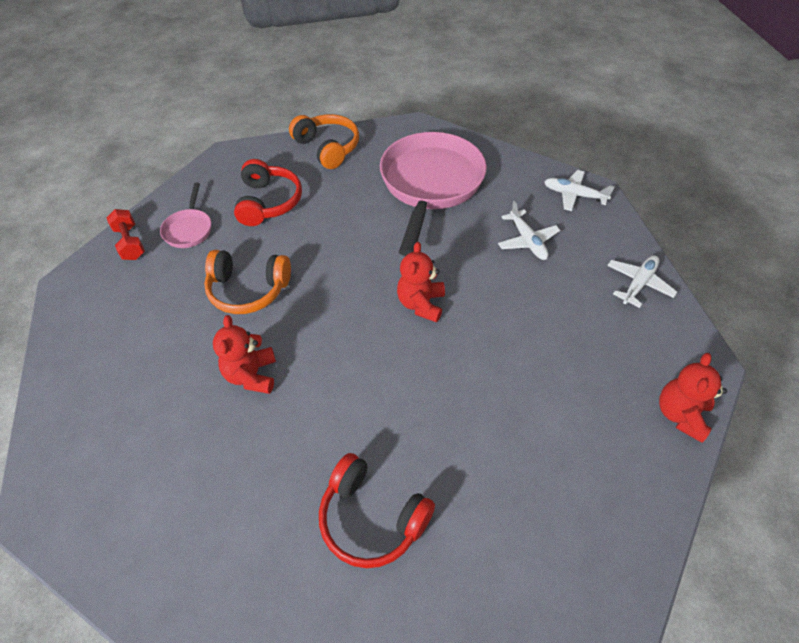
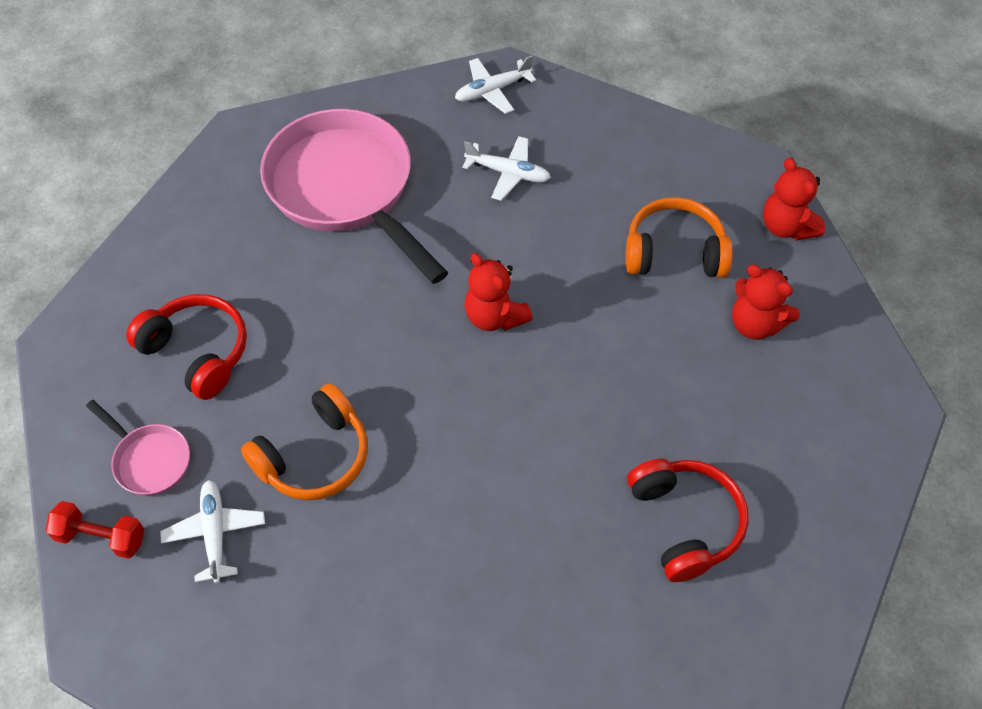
camera: 50 degrees left, 5 degrees up
red teddy bear [213,315,276,394] -> red teddy bear moved to [732,265,800,340]
orange headphones [289,114,359,169] -> orange headphones moved to [625,197,733,278]
red headphones [319,453,435,568] -> red headphones turned 90 degrees counterclockwise [627,459,749,582]
white plane [607,255,677,308] -> white plane moved to [160,480,265,583]

